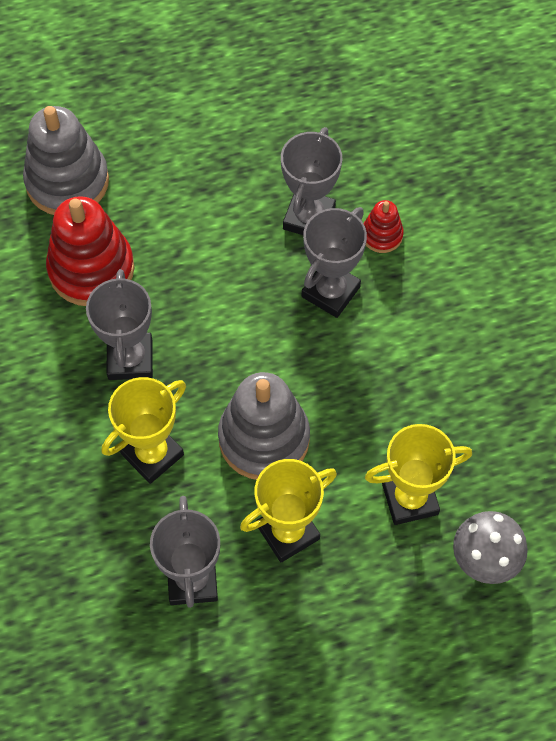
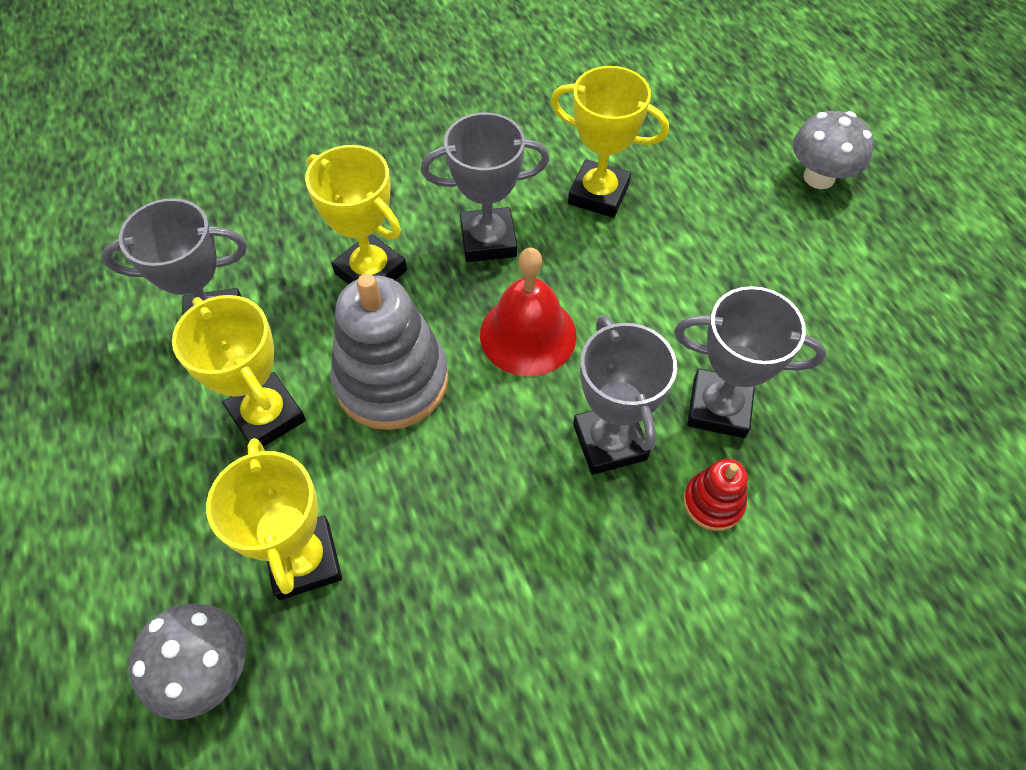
camera: 85 degrees right, 5 degrees down
grey stacking toy [23,106,109,215] -> none
red stacking toy [46,196,134,306] -> yellow trophy [551,66,669,218]
grey trophy [302,207,367,318] -> grey trophy turned 45 degrees clockwise [573,315,677,475]
none -> red bell [480,248,577,376]
none -> grey mushroom [793,111,874,189]

